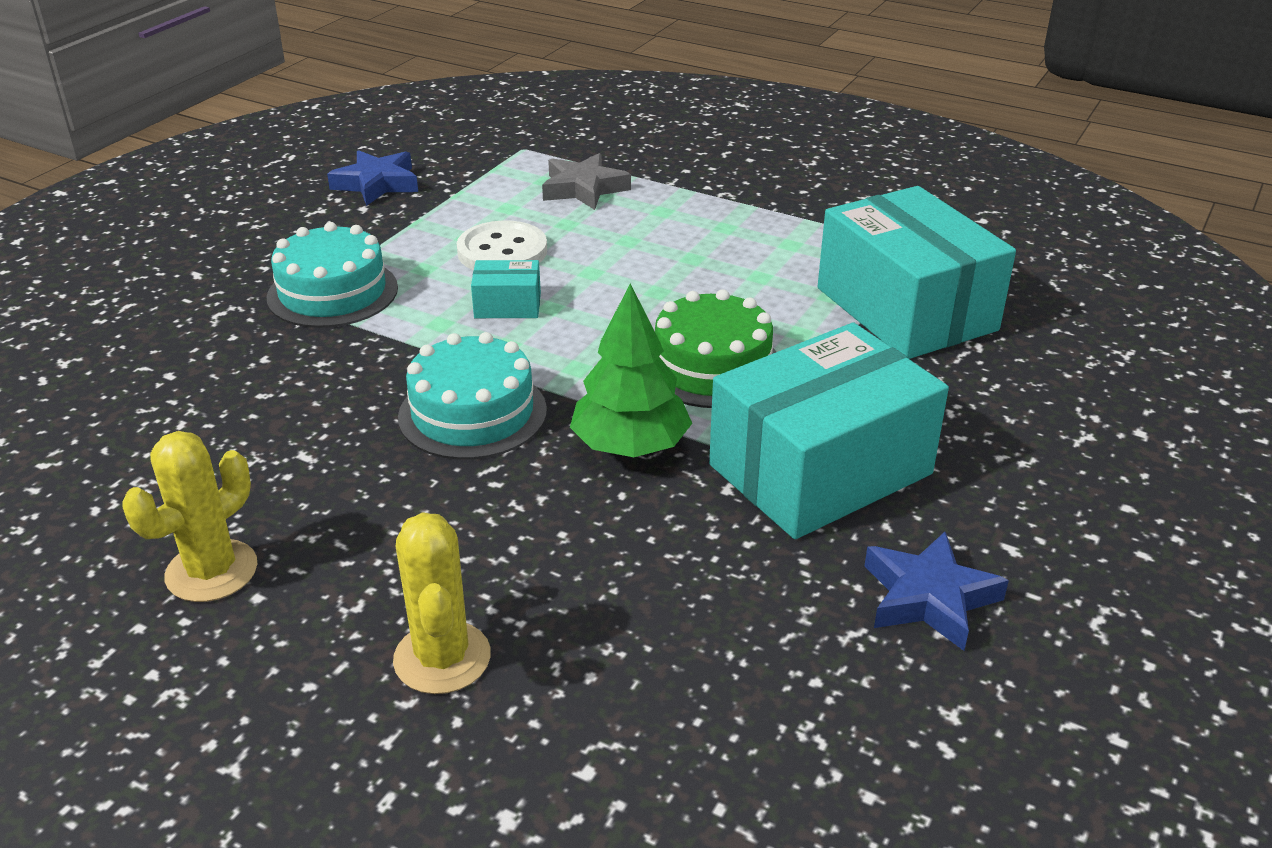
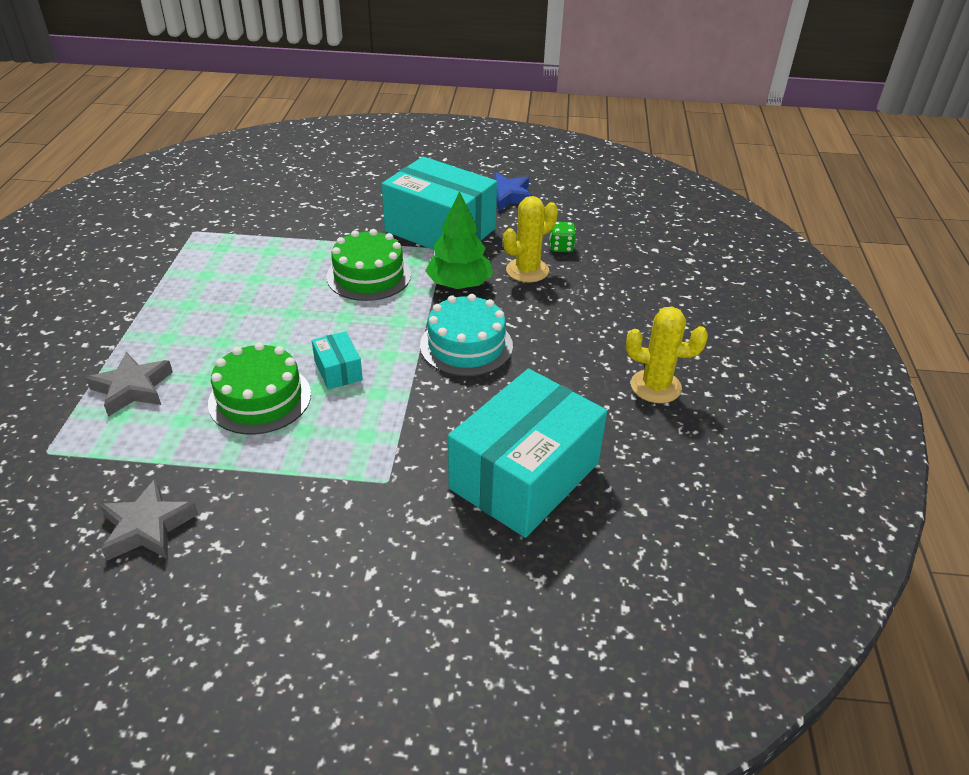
camera: 115 degrees left, 5 degrees up
turquoise cake [267,222,398,328] -> none
blue star [327,150,418,206] -> grey star [100,478,199,561]
yellow cactus [393,512,491,694] -> yellow cactus moved to [503,196,558,282]
white button [457,220,547,270] -> green cake [208,342,311,434]
turquoise box [818,186,1016,359] -> turquoise box moved to [448,369,607,538]
none -> green dice [549,222,576,252]

